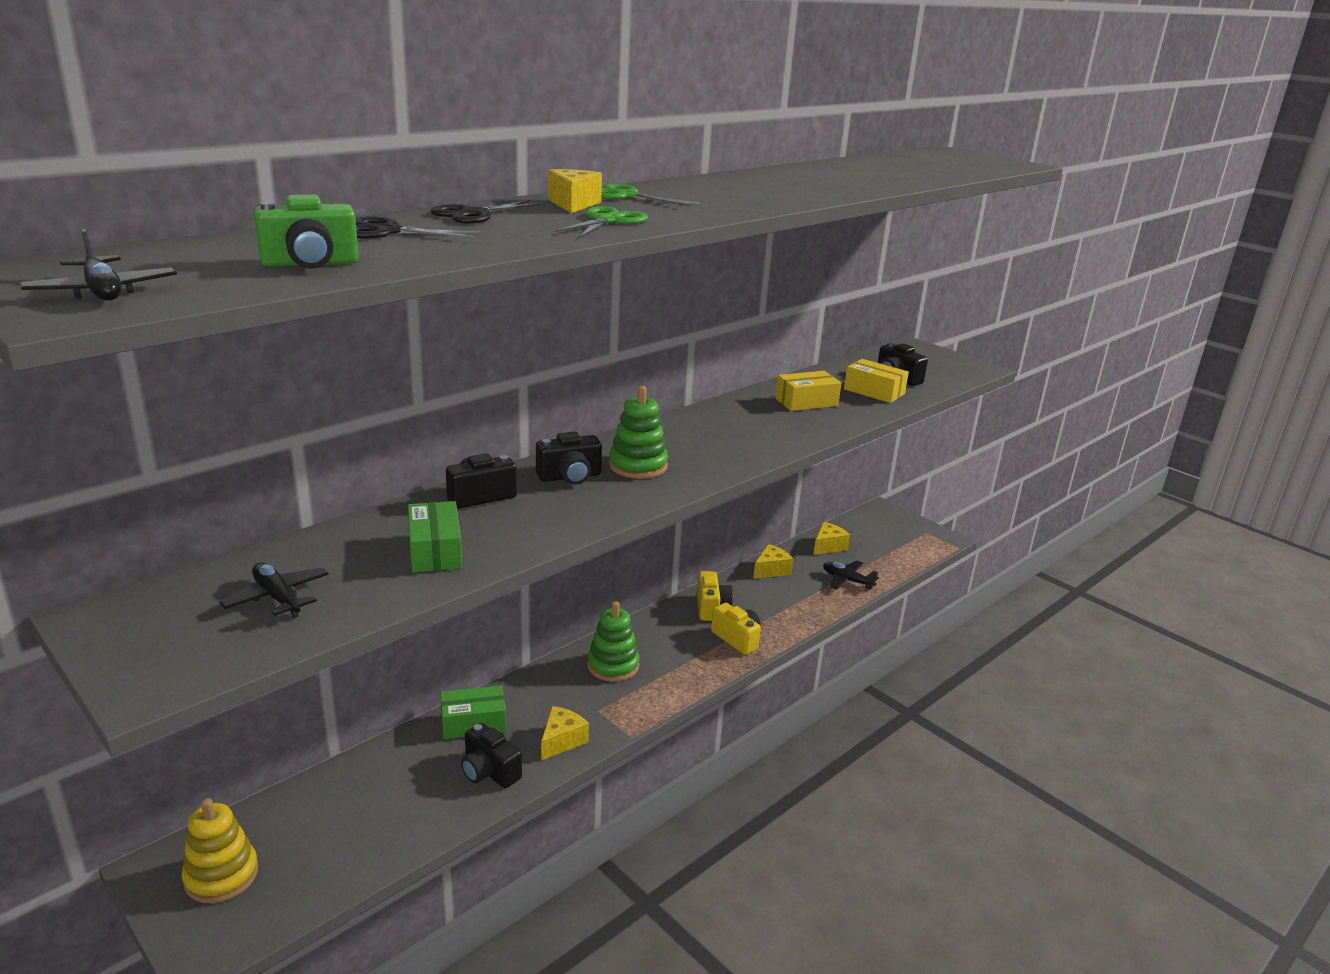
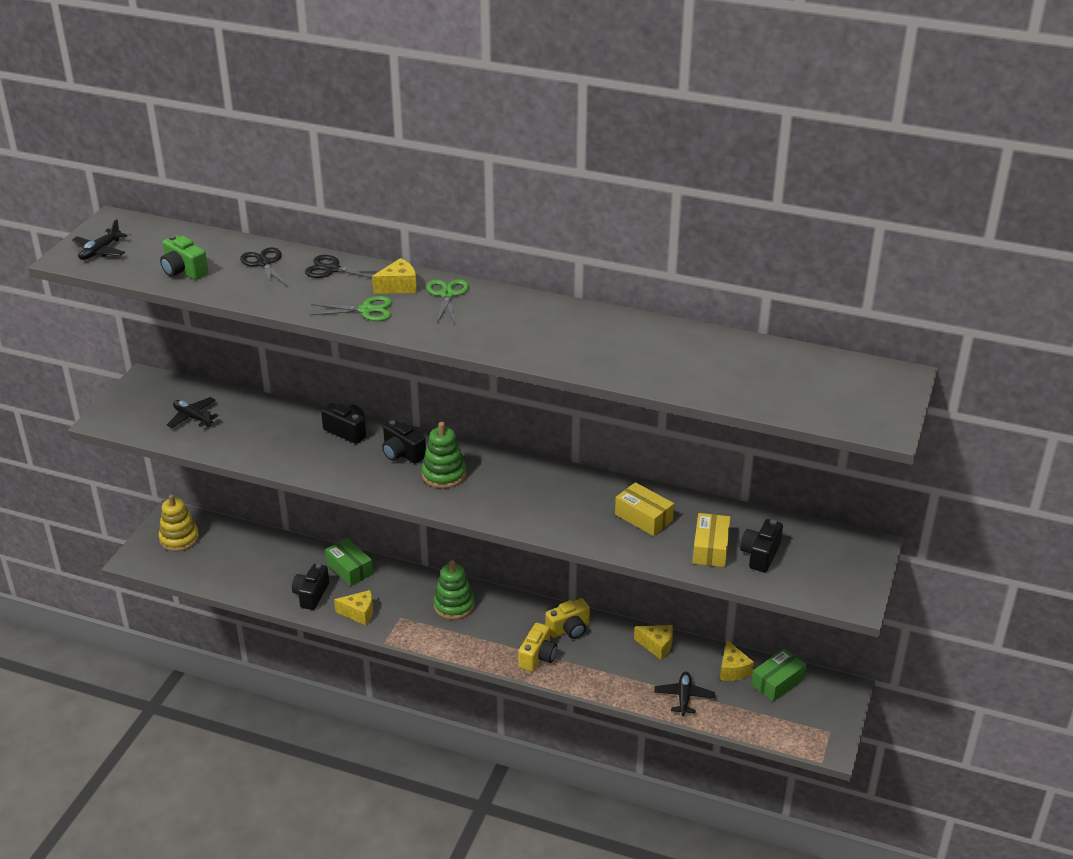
camera: 65 degrees right, 10 degrees up
black plane [220,562,329,618] -> black plane turned 75 degrees counterclockwise [167,397,219,428]
green box [408,501,462,572] -> green box moved to [751,648,807,702]
yellow cheese [813,522,850,555] -> yellow cheese turned 60 degrees clockwise [720,640,754,681]

